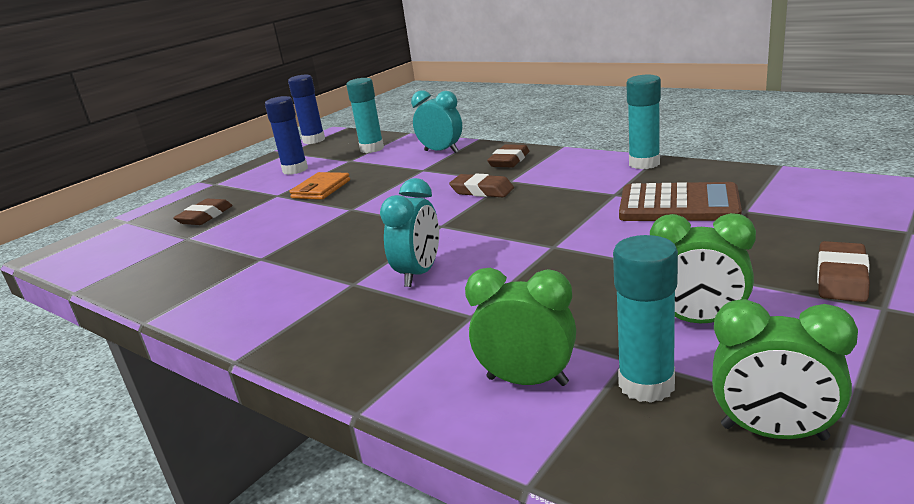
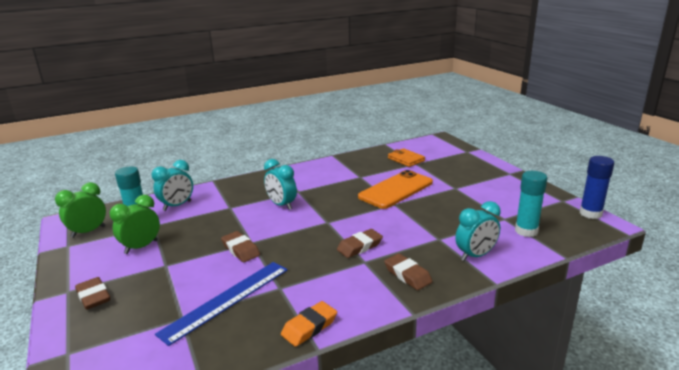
camera: 115 degrees right, 0 degrees up
brown eraser [173,199,233,225] -> brown eraser moved to [221,231,260,262]
blue glue stick [265,96,308,175] -> none
orange wallet [289,172,350,200] -> orange wallet moved to [388,148,425,167]
green clock [465,268,576,386] -> turquoise clock [152,160,193,211]
brown calculator [619,182,742,221] -> blue ruler [155,262,288,346]
turquoise glue stick [626,75,661,169] -> orange eraser [281,301,337,347]
none -> orange phone [358,170,433,209]

